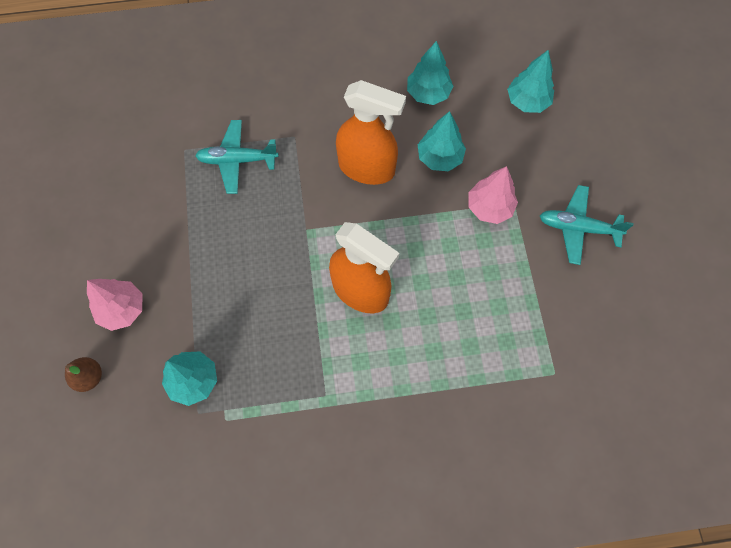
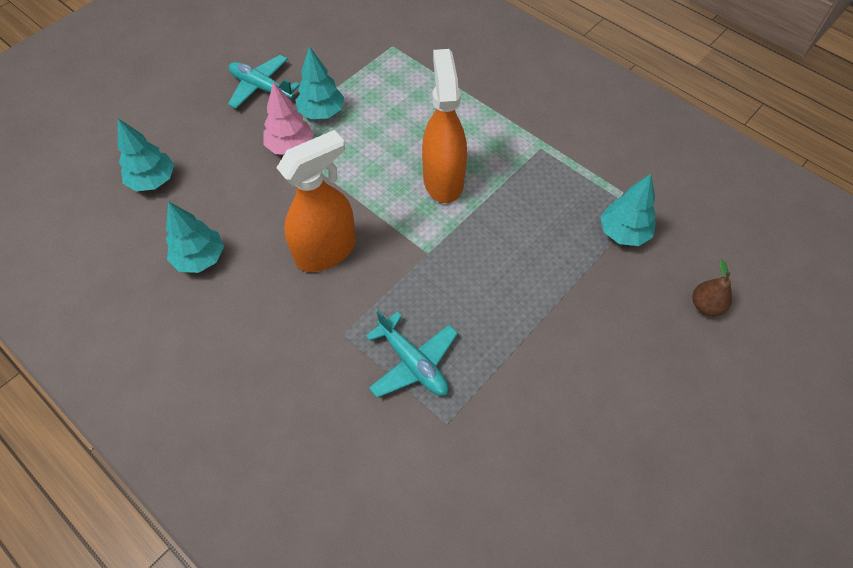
camera: 130 degrees left, 10 degrees down
pink tree [87,279,142,331] -> none
orange spray bottle [336,80,406,185] -> orange spray bottle turned 75 degrees clockwise [277,130,356,272]
turquoise tree [418,111,466,171] -> turquoise tree moved to [295,46,344,119]
turquoise plane [540,185,634,265] -> turquoise plane turned 150 degrees clockwise [228,55,300,109]

